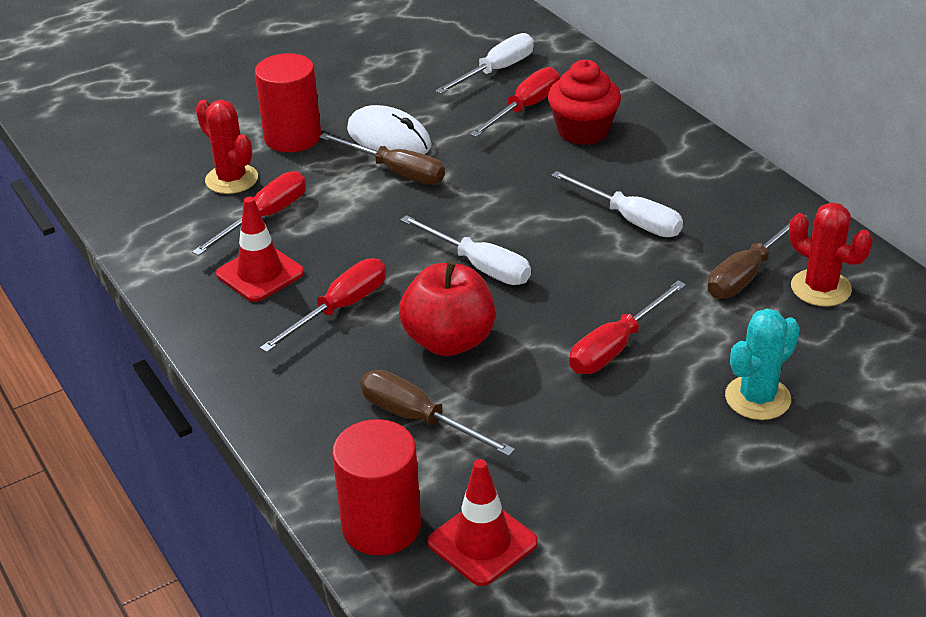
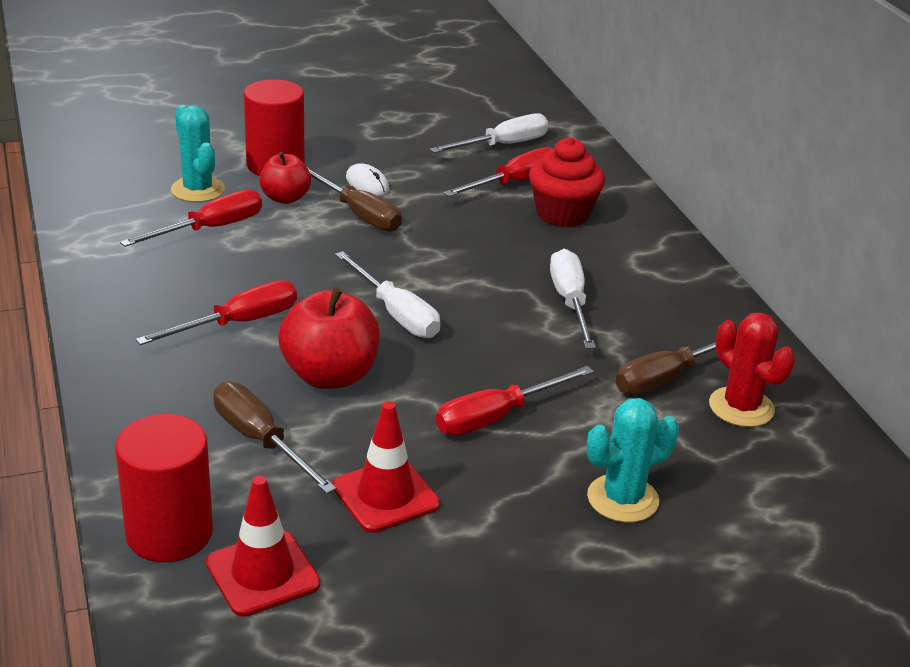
camera: 10 degrees right, 5 degrees down
red cactus [196,100,258,194] -> turquoise cactus [171,105,225,202]
red traffic cone [216,197,304,302] -> red traffic cone moved to [332,401,440,533]
white mouse [347,105,432,154] -> white mouse [346,163,389,196], size x0.57
white screwdriver [551,171,683,237] -> white screwdriver turned 150 degrees counterclockwise [550,249,596,349]
none -> red apple [259,152,311,204]

